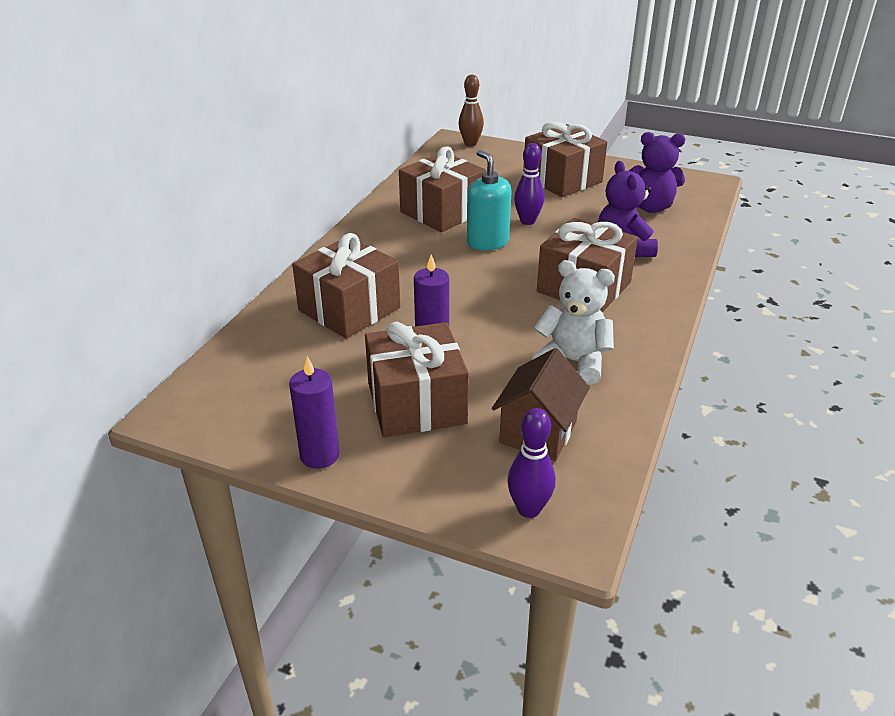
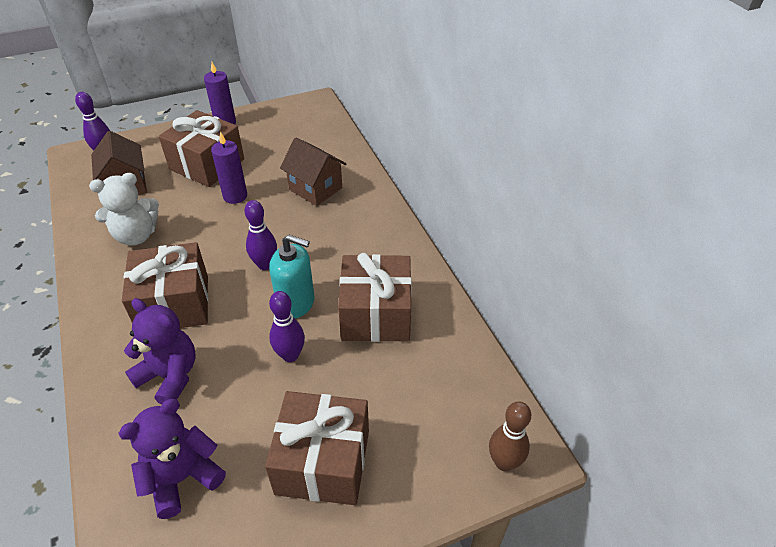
camera: 135 degrees right, 10 degrees up
brown gift [292,233,400,339] -> brown house [280,137,346,206]
none -> purple bowling pin [245,200,277,270]

